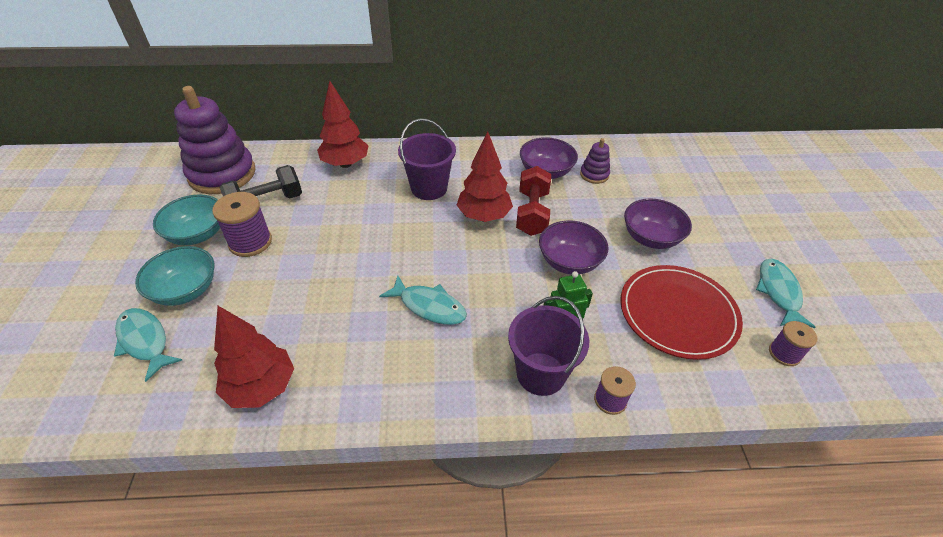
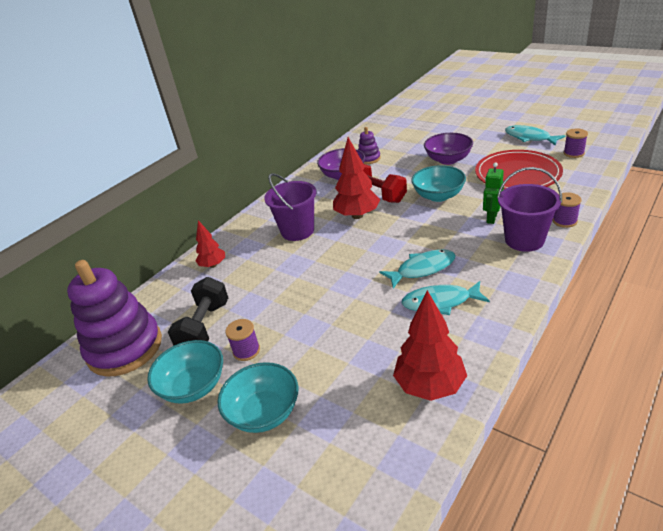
camera: 45 degrees left, 10 degrees down
turquoise fish [114,308,182,382] -> turquoise fish moved to [402,281,490,315]
purple spool [212,192,272,257] -> purple spool [225,319,260,361], size x0.61
red tree [317,81,369,168] -> red tree [196,220,225,268], size x0.59
purple bowl [539,221,608,275] -> turquoise bowl [411,165,466,202]

